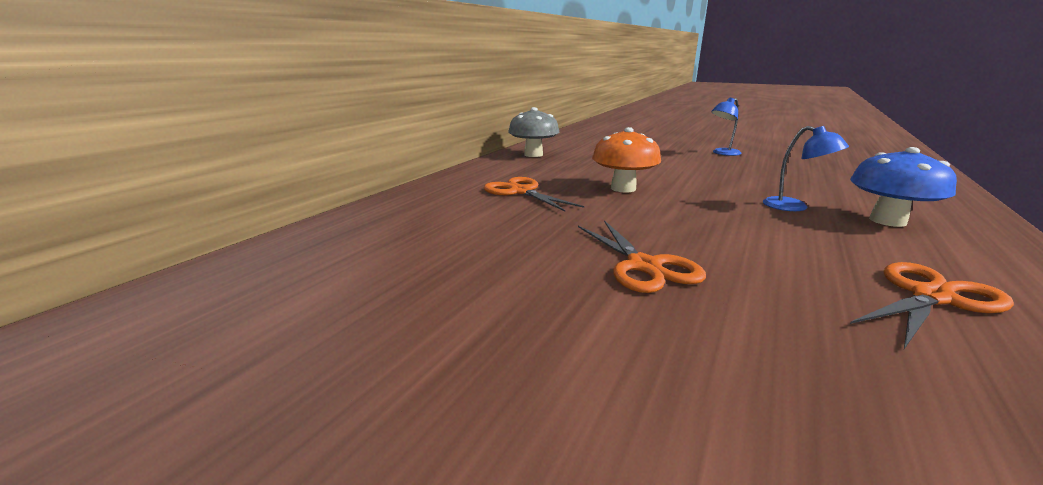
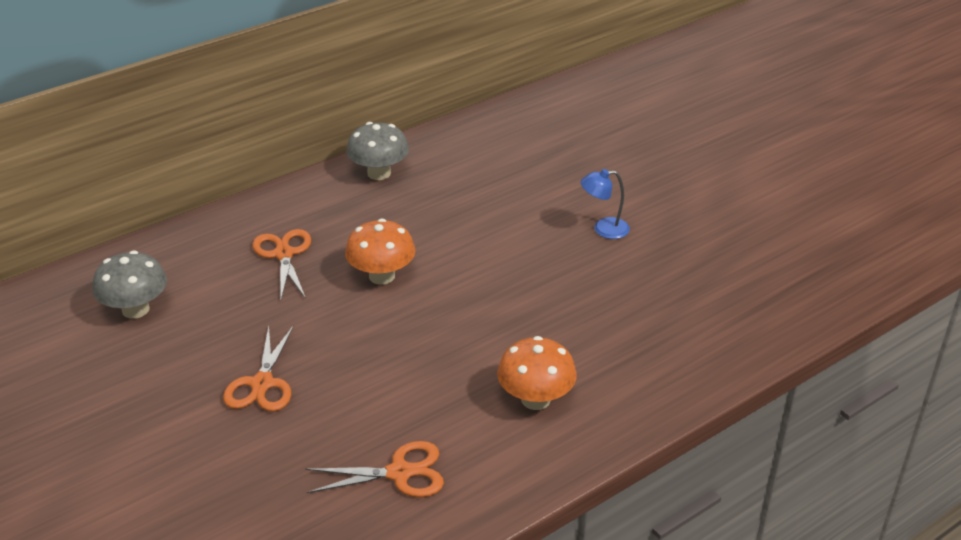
camera: 25 degrees right, 15 degrees up
blue lamp [763,126,849,211] -> none
blue mushroom [850,147,957,227] -> orange mushroom [497,336,577,410]
none -> grey mushroom [92,250,167,319]

